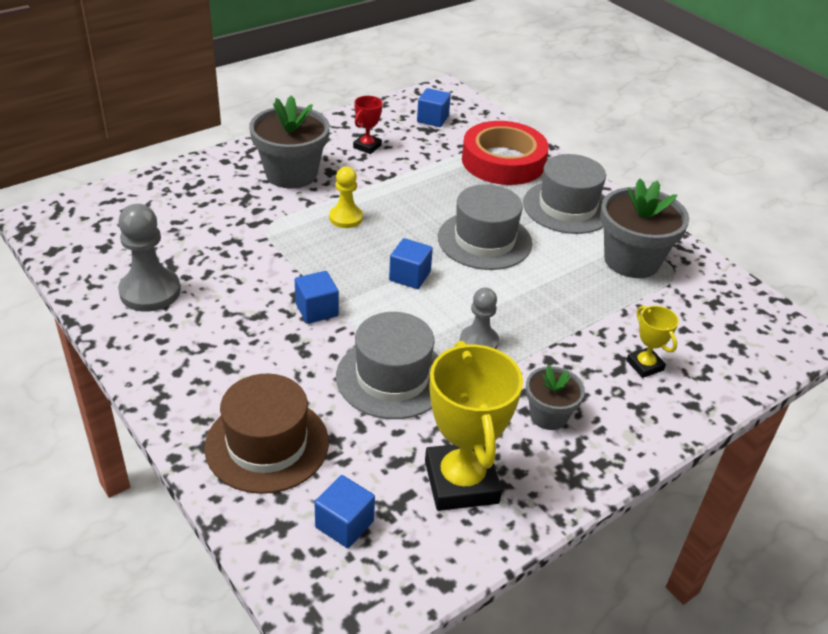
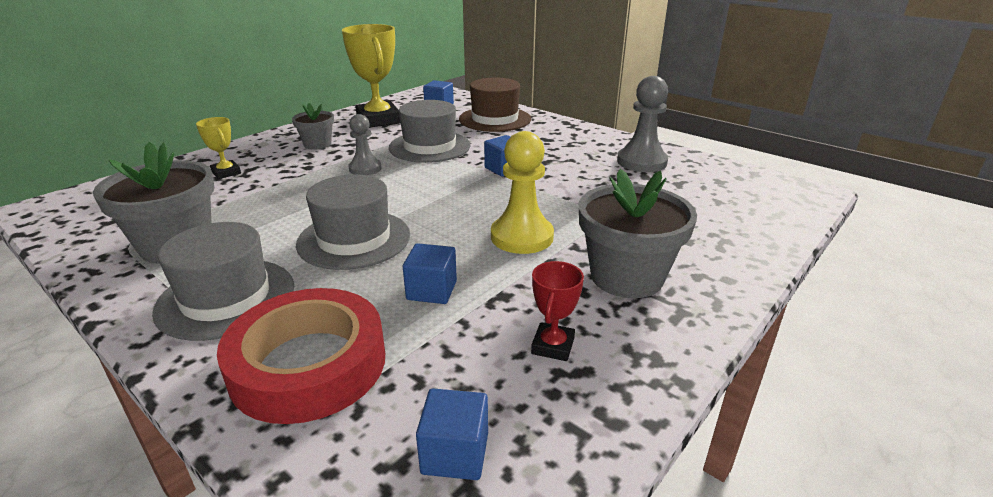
camera: 170 degrees right, 10 degrees down
yellow pawn [329,167,363,228] -> yellow pawn [491,131,554,254], size x1.57
blue cube [389,238,433,289] -> blue cube moved to [403,243,457,304]

